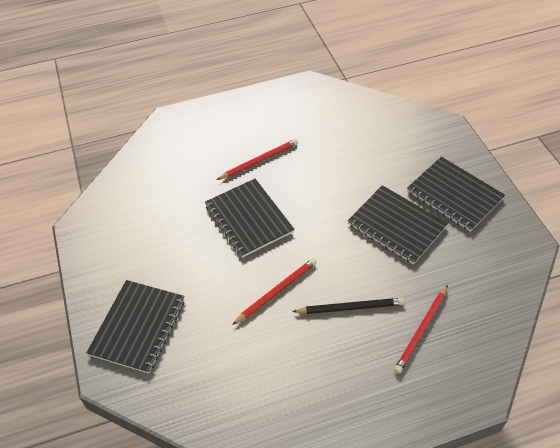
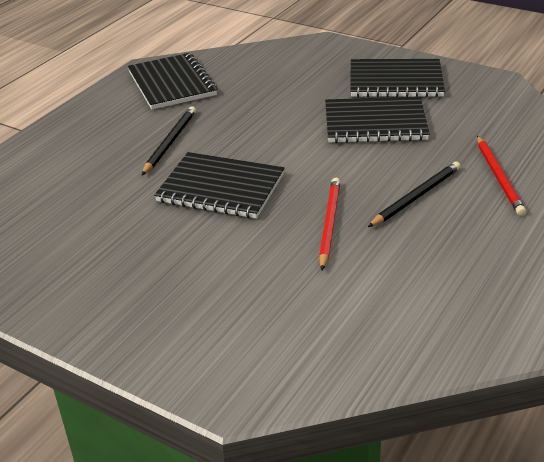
camera: 40 degrees left, 15 degrees down
black notebook [86,280,185,374] -> black notebook moved to [128,53,217,109]
red pencil [217,139,298,180] -> black pencil [142,106,196,175]

